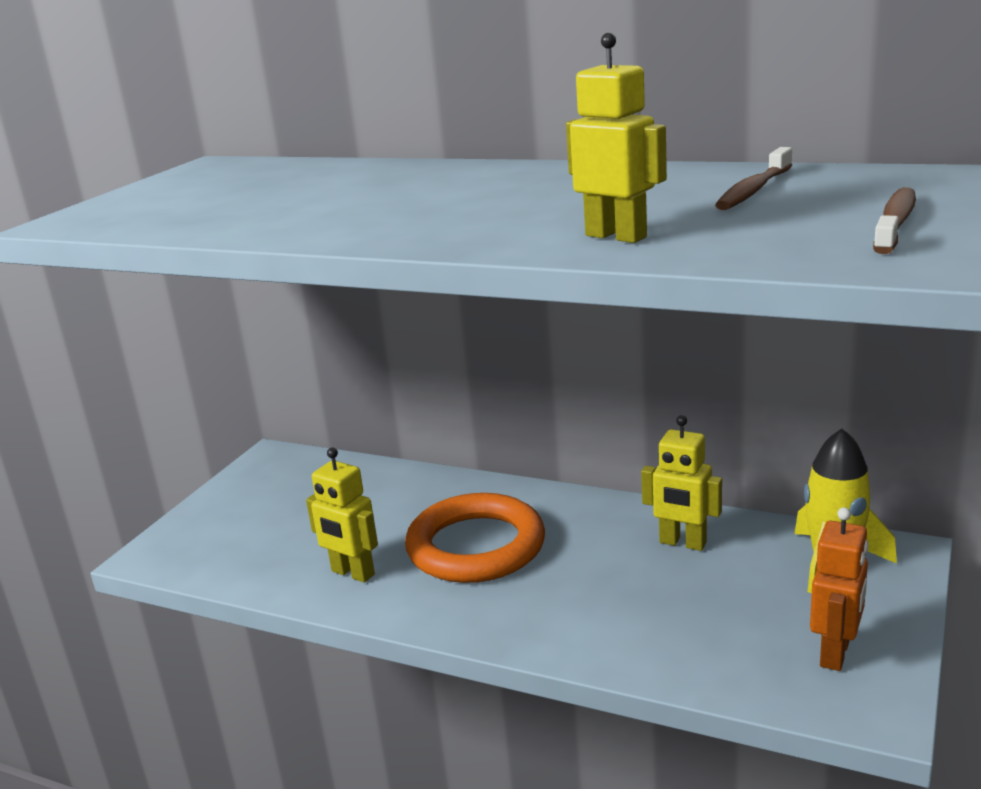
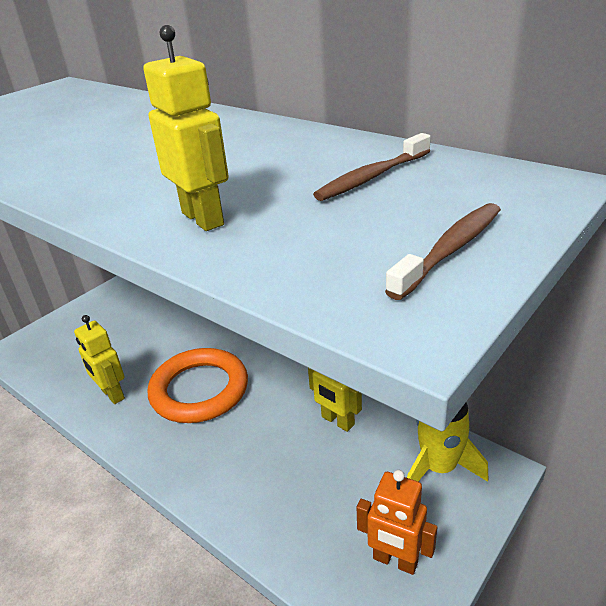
camera: 15 degrees right, 10 degrees up
orange robot [810,507,869,671] -> orange robot turned 75 degrees clockwise [357,470,437,575]

